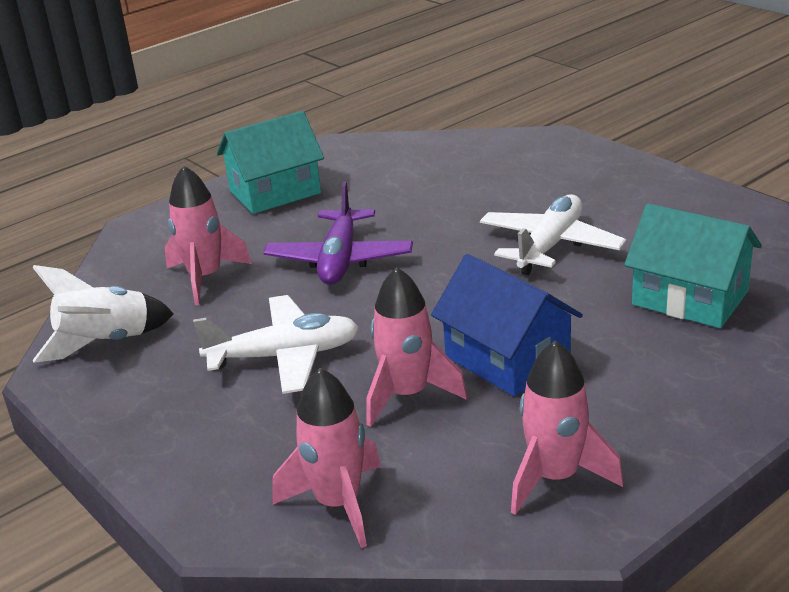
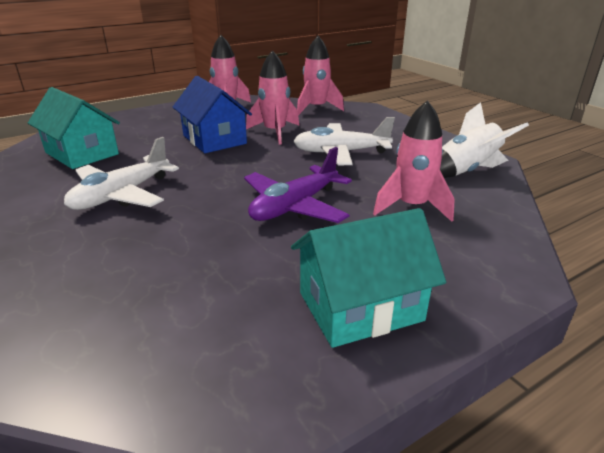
camera: 175 degrees left, 0 degrees up
purple plane [264,181,413,285] -> purple plane turned 150 degrees counterclockwise [244,147,352,223]

